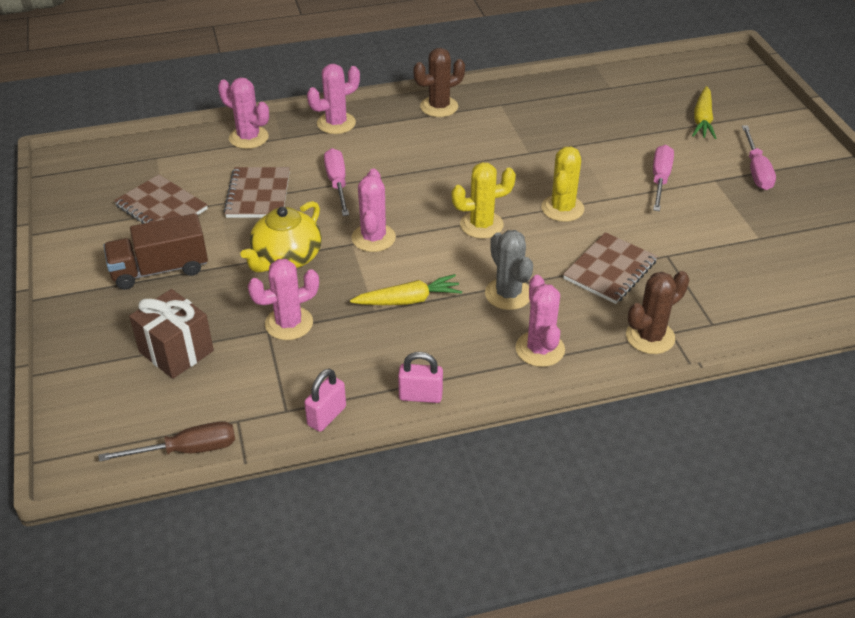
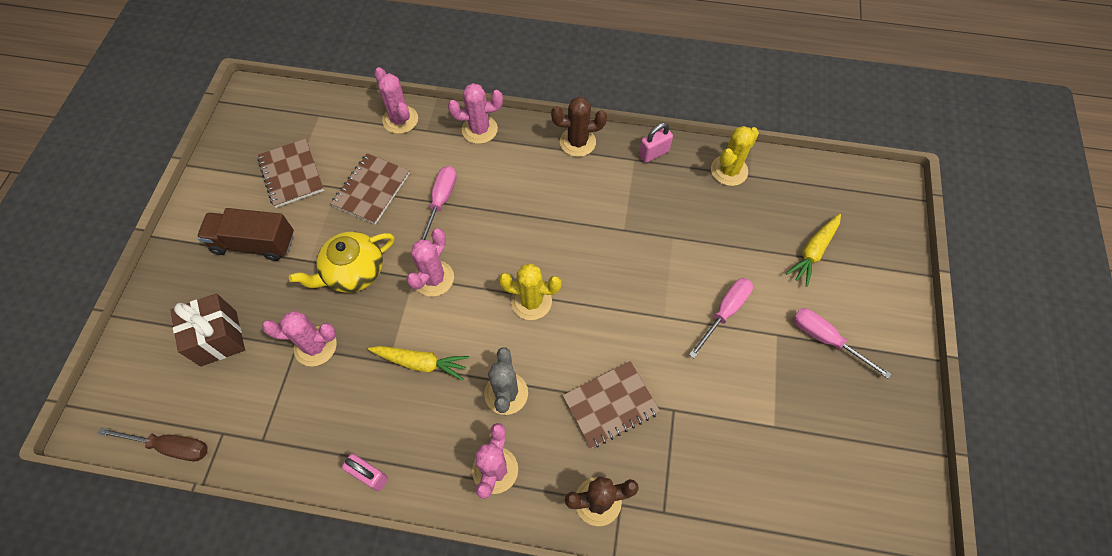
camera: 25 degrees right, 20 degrees up
pink padlock [304,369,346,432] -> pink padlock moved to [639,123,673,163]
yellow cactus [541,147,584,222] -> yellow cactus moved to [711,126,759,186]
pink screwdriver [742,125,776,190] -> pink screwdriver turned 105 degrees clockwise [793,308,892,379]

